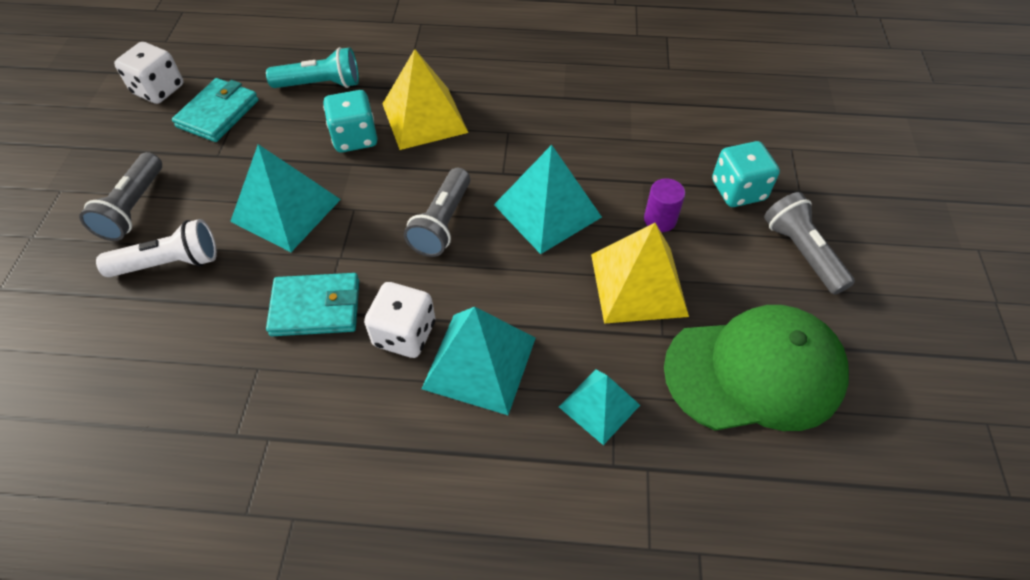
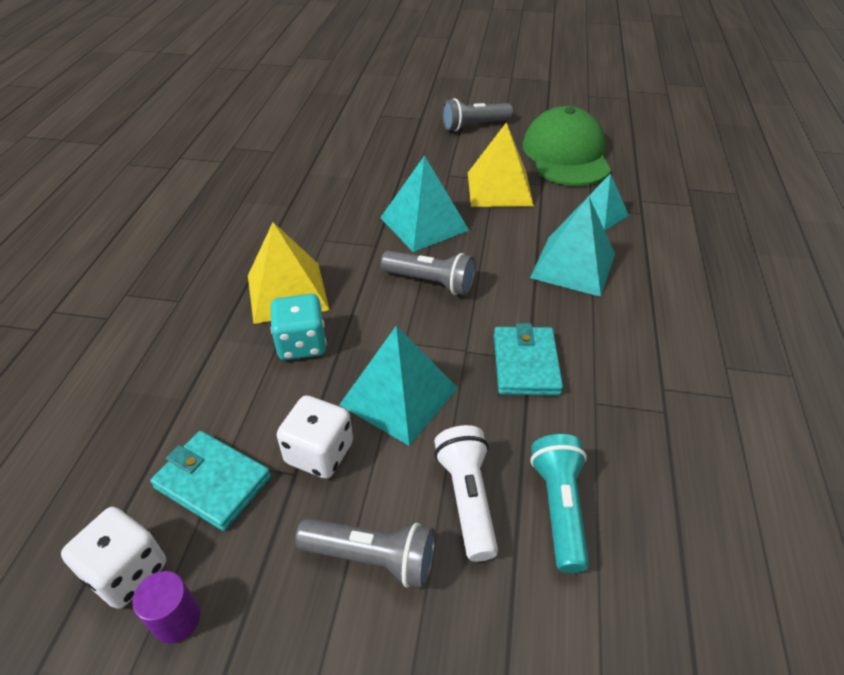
camera: 85 degrees left, 10 degrees down
turquoise flashlight [266,47,359,88] -> turquoise flashlight moved to [530,434,589,573]
white dice [364,282,435,358] -> white dice moved to [277,395,353,479]
purple cylinder [644,178,685,232] -> purple cylinder moved to [133,571,201,644]
turquoise dice [712,141,780,207] -> none

